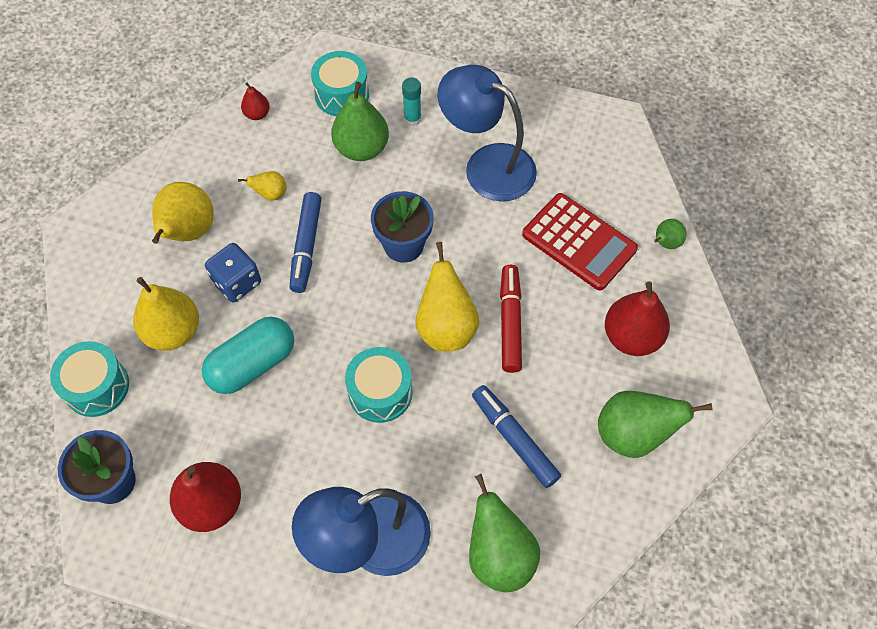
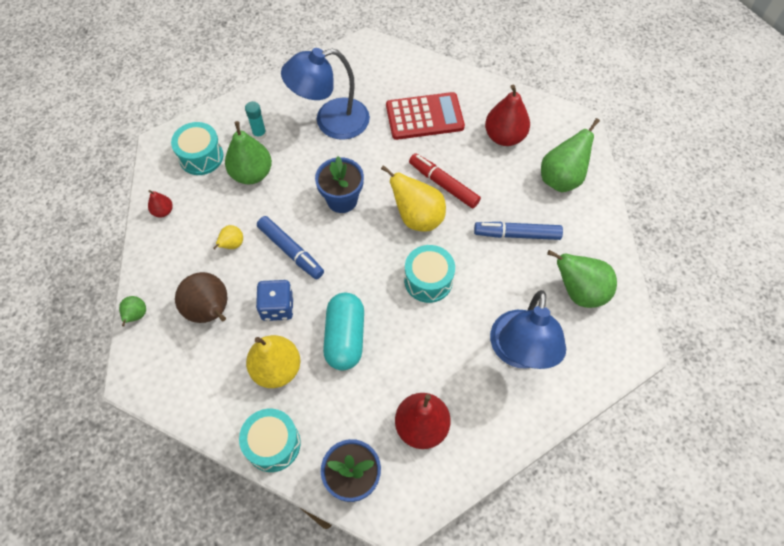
camera: 50 degrees left, 0 degrees up
yellow pear [152,182,214,244] -> brown pear [175,272,227,323]
green pear [654,219,687,249] -> green pear moved to [119,296,146,326]

